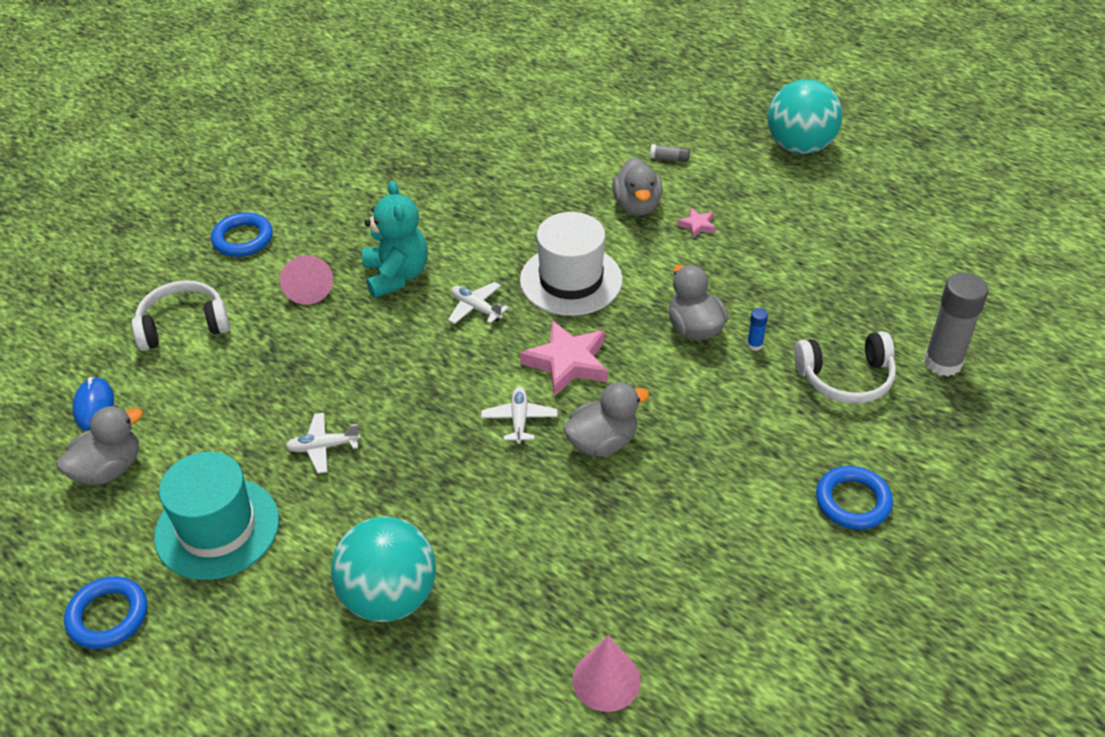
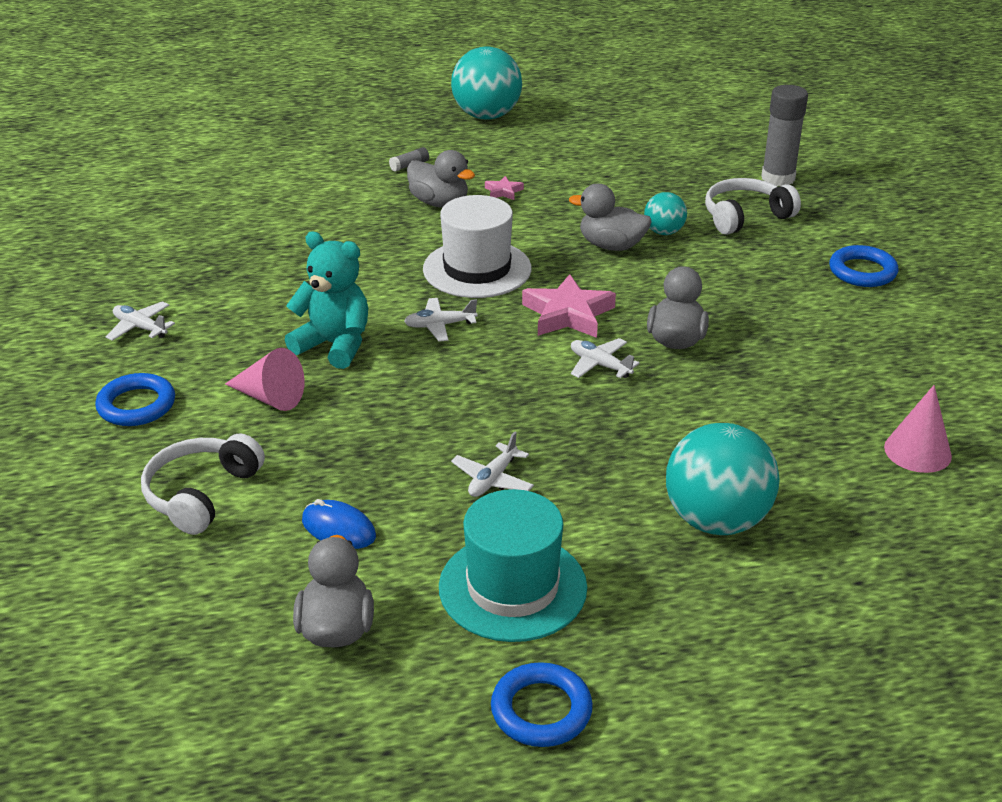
camera: 50 degrees left, 10 degrees down
blue mouse [72,377,114,431] -> blue mouse moved to [302,499,376,549]
blue glue stick [747,308,768,351] -> turquoise ball [644,192,687,235]
white headphones [794,331,896,404] -> white headphones turned 150 degrees counterclockwise [705,178,801,235]
none -> white plane [106,301,175,341]

